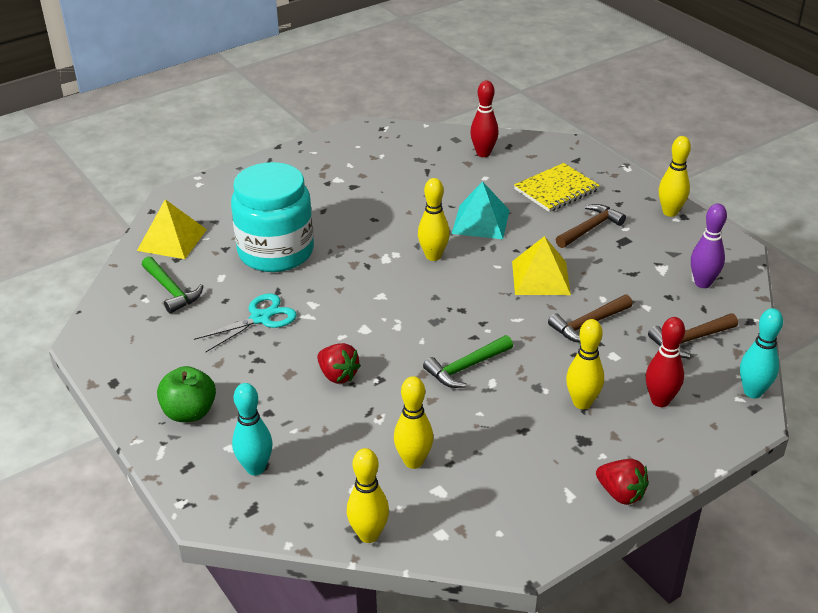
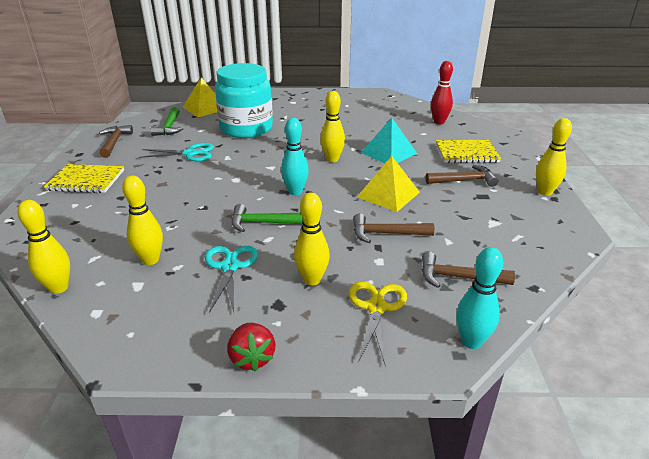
camera: 35 degrees right, 5 degrees down
green apple [157,366,216,422] -> yellow notebook [44,164,124,193]
turquoise bowling pin [232,383,273,475] -> turquoise bowling pin moved to [281,118,309,195]
red strawberry [317,343,361,384] -> none
red bowling pin [646,317,685,407] -> yellow scissors [349,281,407,367]
purple bowling pin [691,203,727,288] -> none
none -> brown hammer [99,125,133,158]
none -> turquoise scissors [205,246,258,313]

